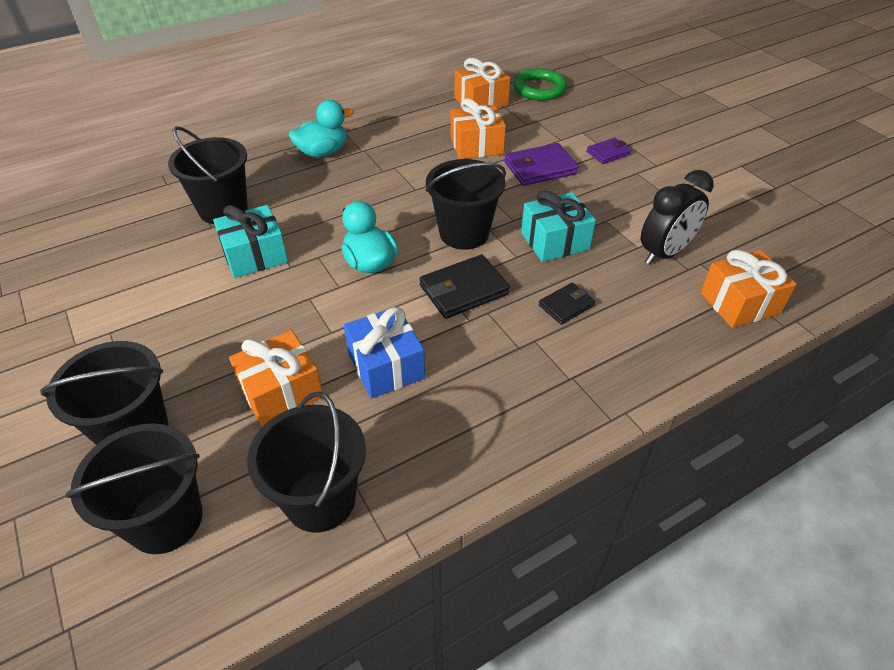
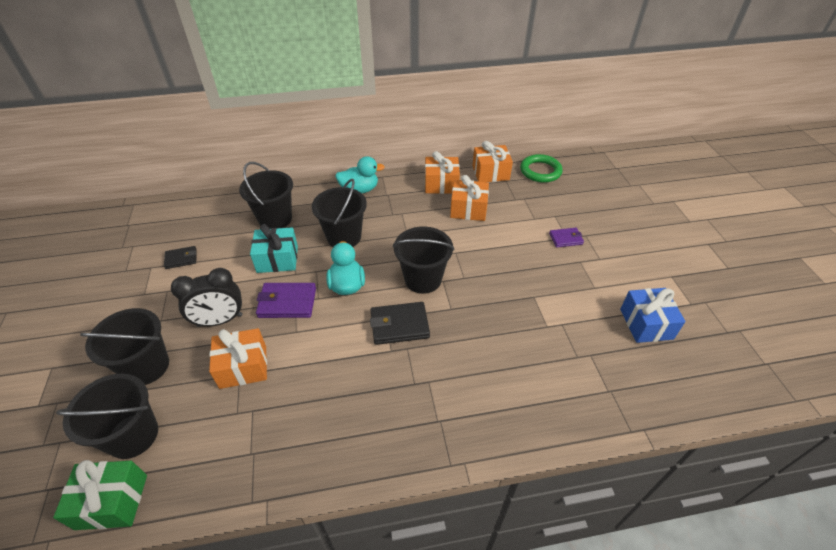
camera: 20 degrees right, 0 degrees up
black bucket [247,391,366,533] -> black bucket moved to [312,179,367,247]
blue gift [344,307,425,398] -> blue gift moved to [620,288,686,343]
purple wallet [504,143,579,186] -> purple wallet moved to [256,283,316,318]
turquoise gift [521,190,596,262] -> none
black wallet [539,283,595,325] -> black wallet moved to [164,246,197,269]
black clock [641,170,713,265] -> black clock moved to [171,268,243,327]
orange gift [701,250,796,328] -> orange gift moved to [425,151,460,194]
none -> green gift [53,460,147,530]

